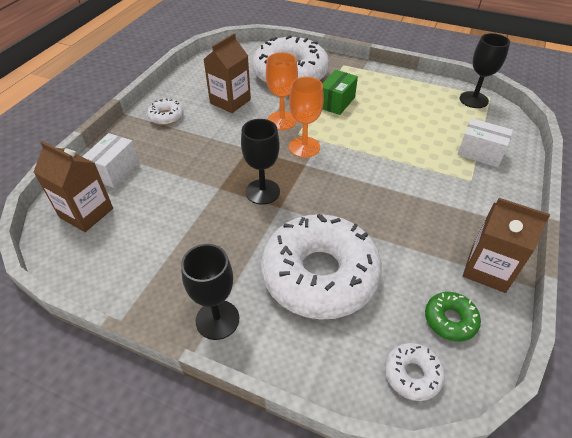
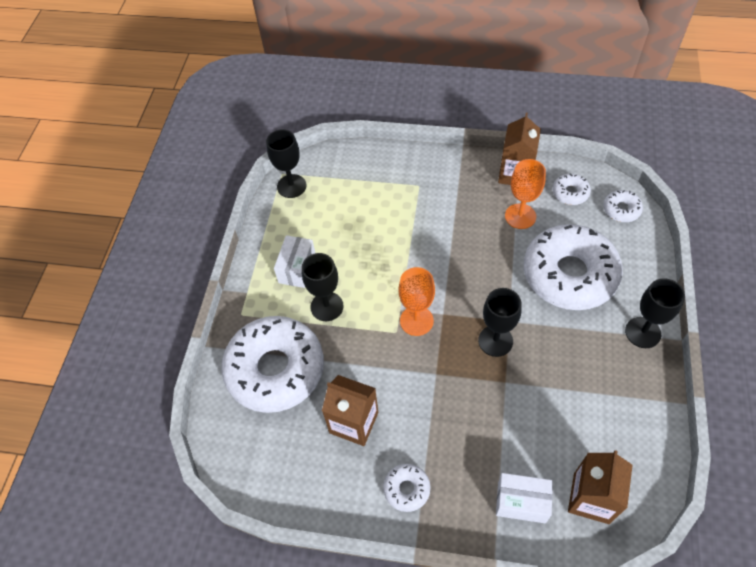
camera: 100 degrees left, 10 degrees up
orange goblet [266,52,298,130] -> orange goblet moved to [505,159,546,229]
green box [322,70,358,115] -> black goblet [302,253,344,321]
green donut [425,292,481,342] -> white donut [553,174,591,205]
white box [457,118,513,167] -> white box moved to [274,235,315,288]

